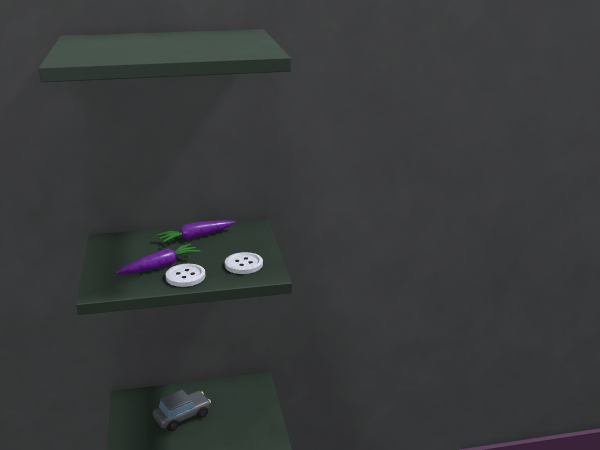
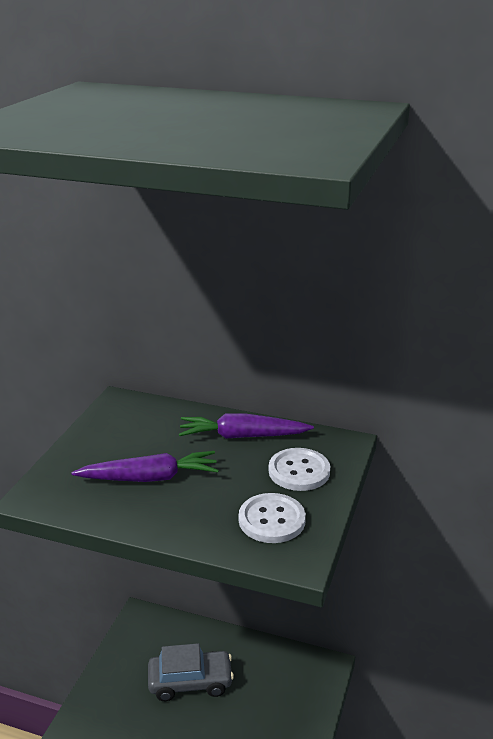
camera: 30 degrees right, 5 degrees up
white button [166,264,206,287] -> white button moved to [269,448,330,491]

